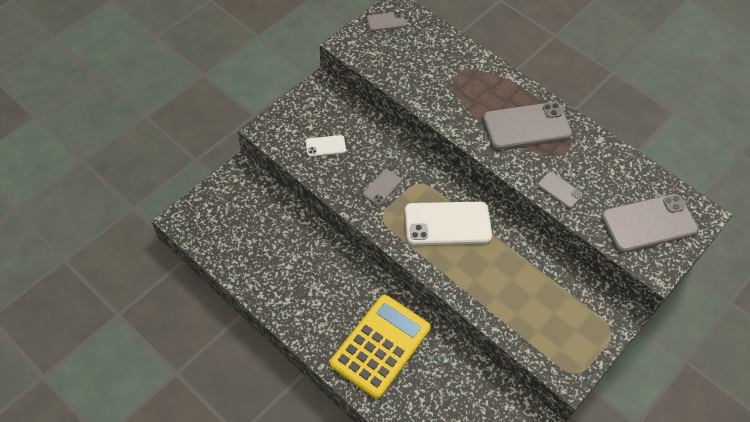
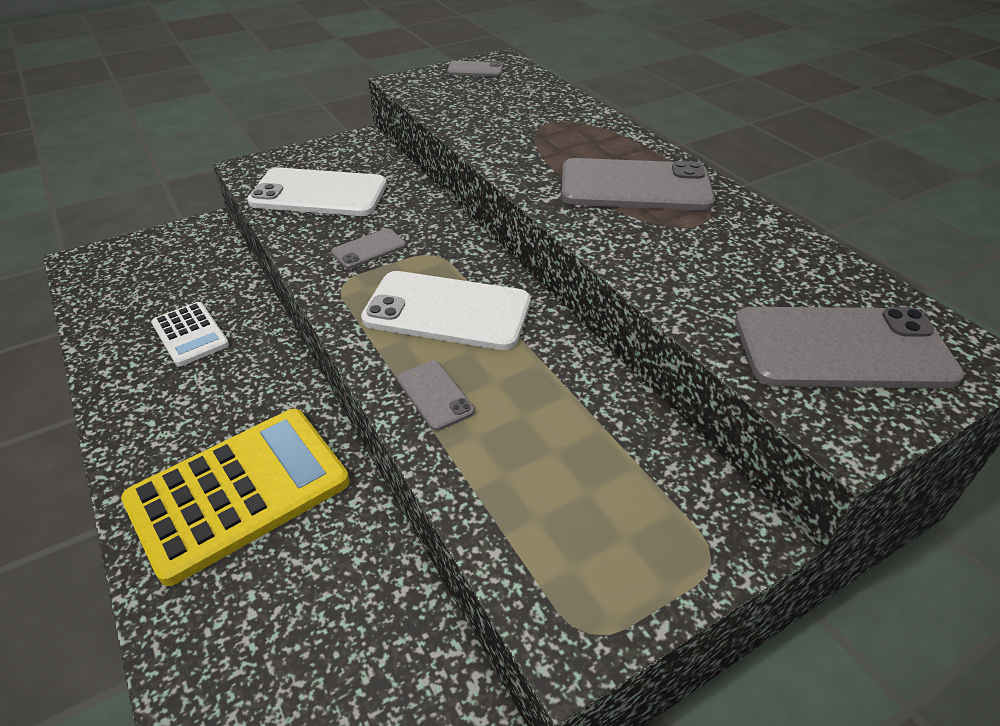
camera: 20 degrees right, 15 degrees down
white phone [306,135,346,157] -> white phone [247,168,387,216], size x2.06
grey phone [538,172,583,208] -> grey phone moved to [397,361,475,431]
none -> white calculator [151,302,229,366]

